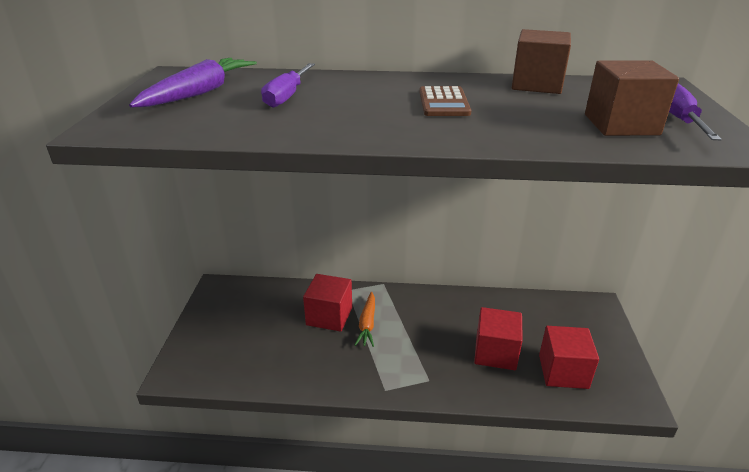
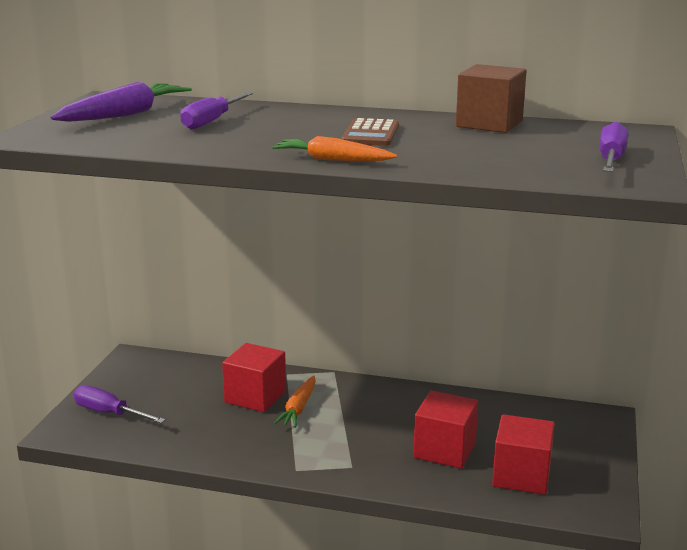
camera: 10 degrees right, 10 degrees down
brown cube [585,60,679,136] -> none
none -> purple screwdriver [74,385,166,423]
none -> orange carrot [273,136,397,161]

